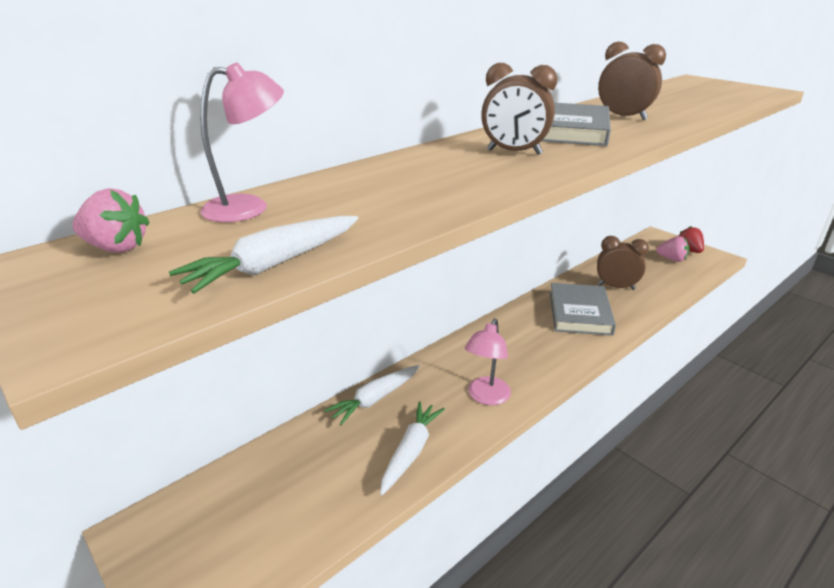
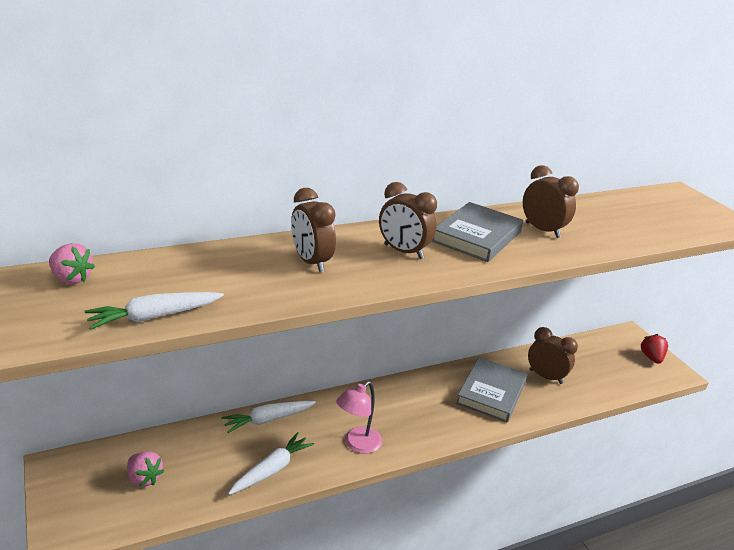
camera: 15 degrees right, 0 degrees up
pink lamp [200,62,284,222] -> none
pink strawberry [657,236,689,262] -> pink strawberry moved to [127,451,164,487]
none -> brown clock [291,188,336,272]

